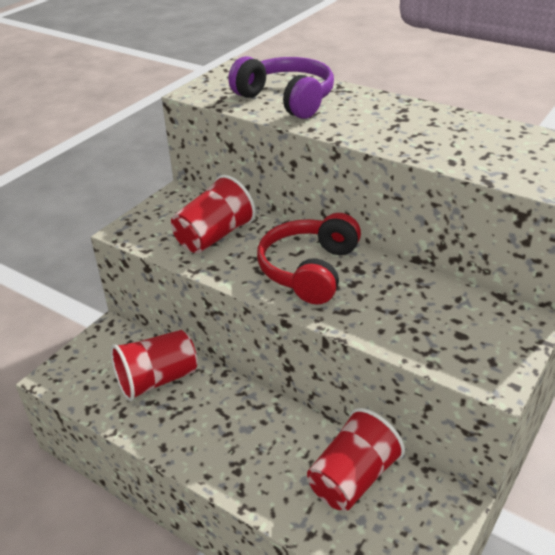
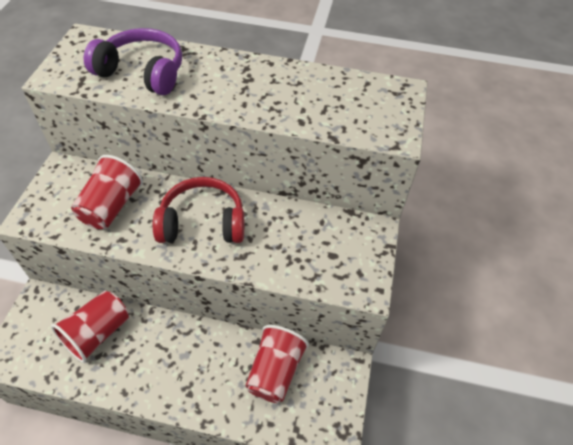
camera: 25 degrees left, 15 degrees up
red headphones [257,213,361,305] -> red headphones turned 90 degrees clockwise [152,177,244,243]

